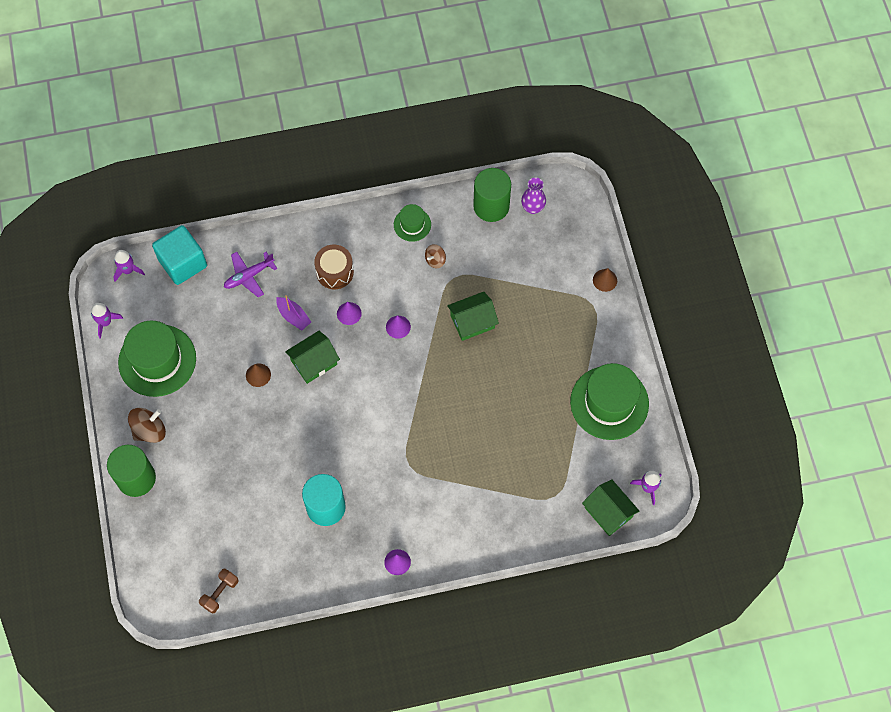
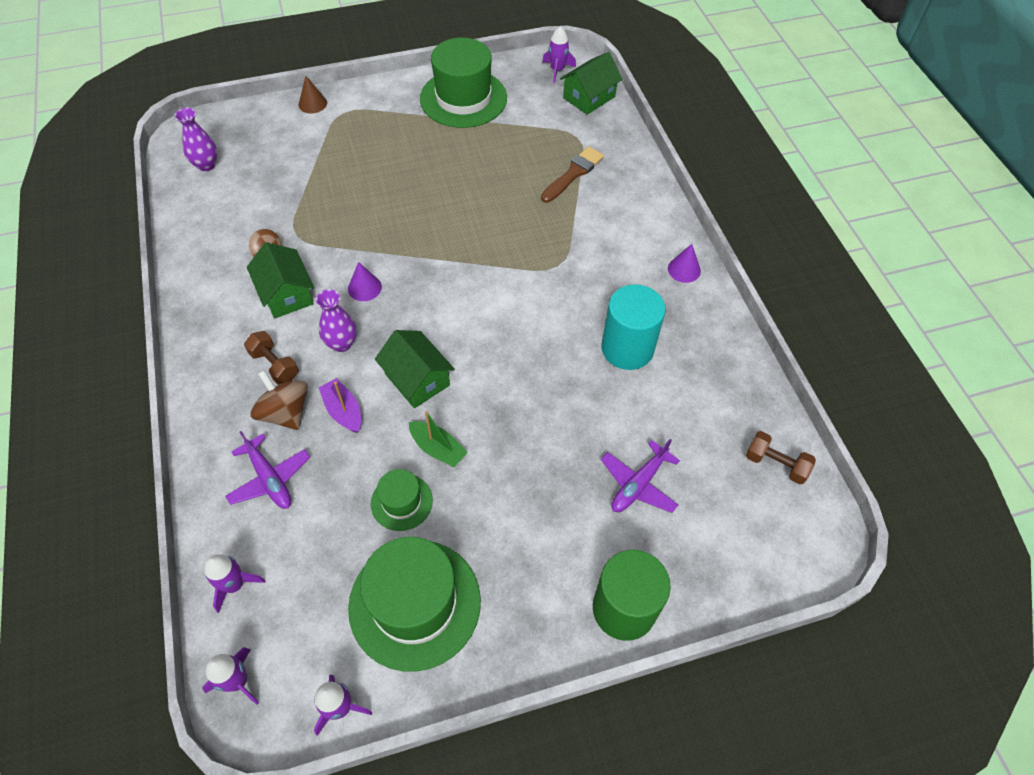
camera: 95 degrees left, 10 degrees down
brown spinning top [128,408,166,443] -> brown spinning top moved to [250,370,308,430]
turquoise cube [152,225,207,285] -> purple rocket [204,554,265,613]
brown cone [246,363,271,387] -> green boat [409,411,468,467]
purple boat [276,295,311,331] -> purple boat turned 75 degrees counterclockwise [319,378,361,433]
brown drum [314,245,354,289] -> brown dumbbell [244,331,299,385]
purple cone [337,302,362,325] -> purple vase [316,289,357,352]
green hat [394,204,431,242] -> green hat moved to [371,469,433,531]
green house [447,292,499,341] -> green house moved to [247,242,314,319]
green cylinder [473,168,511,222] -> none
none -> brown brush [541,146,604,203]
none -> purple plane [601,439,680,513]

